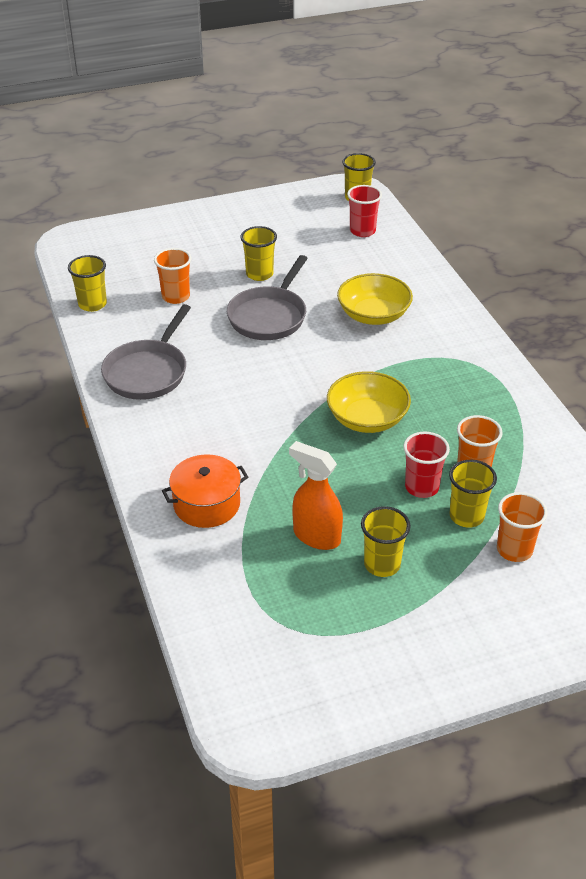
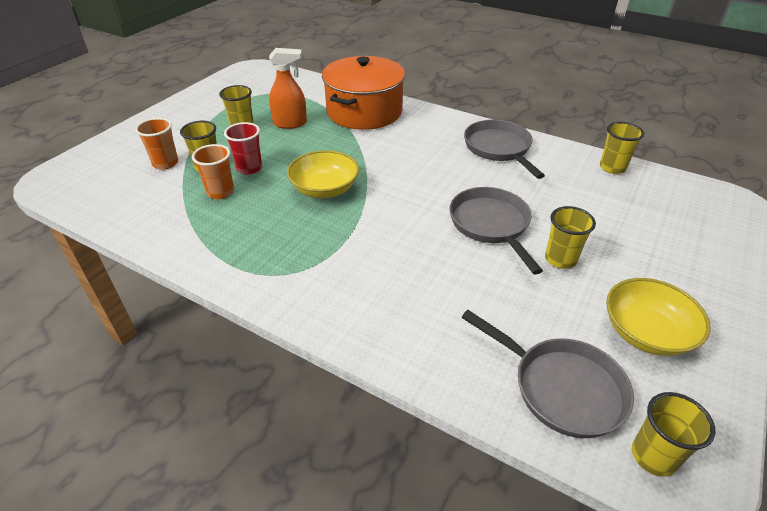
camera: 140 degrees right, 0 degrees up
orange cup [154,248,192,304] -> none
orange pot [162,454,248,528] -> orange pot [322,56,405,130], size x1.77
yellow bowl [337,273,413,325] -> yellow bowl moved to [606,278,710,356]
red cup [347,185,382,237] -> grey pan [461,310,634,438]

